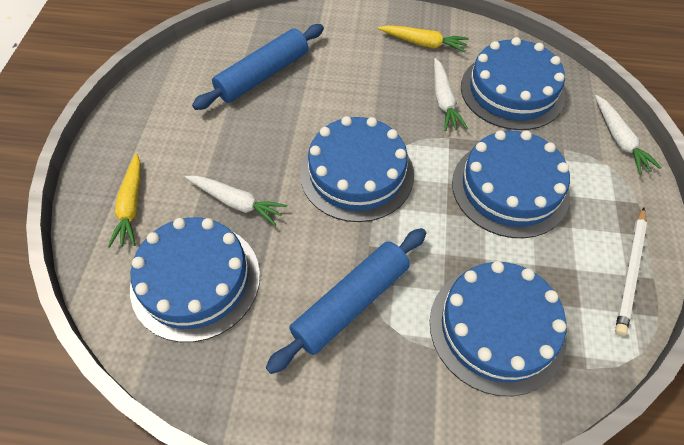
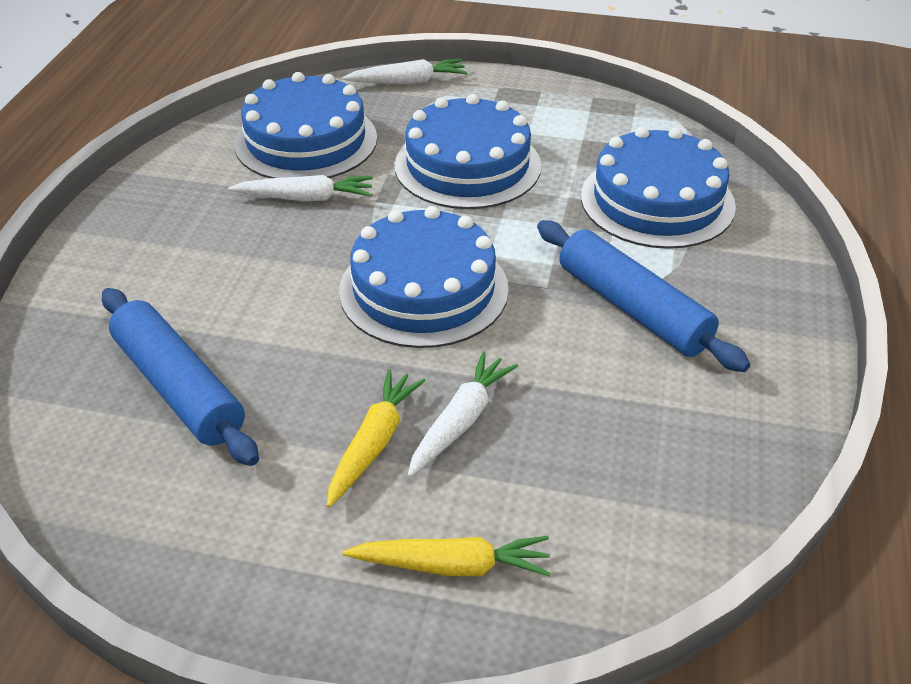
camera: 85 degrees left, 15 degrees down
blue cake [130,217,260,342] -> none
yellow carrot [378,25,469,52] -> yellow carrot moved to [327,369,426,507]
white pencil [615,208,647,336] -> none

